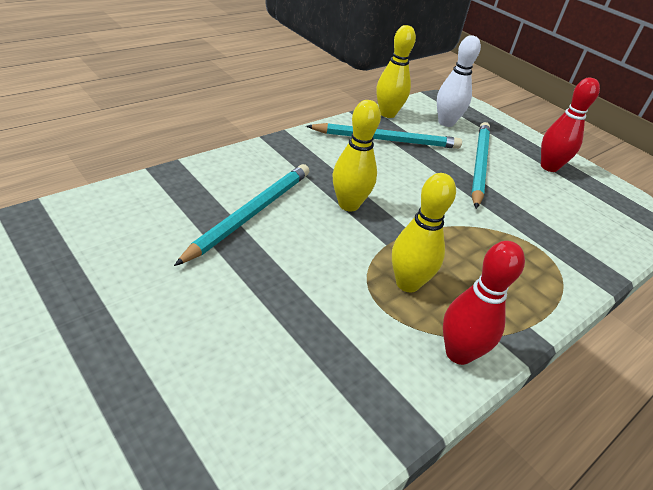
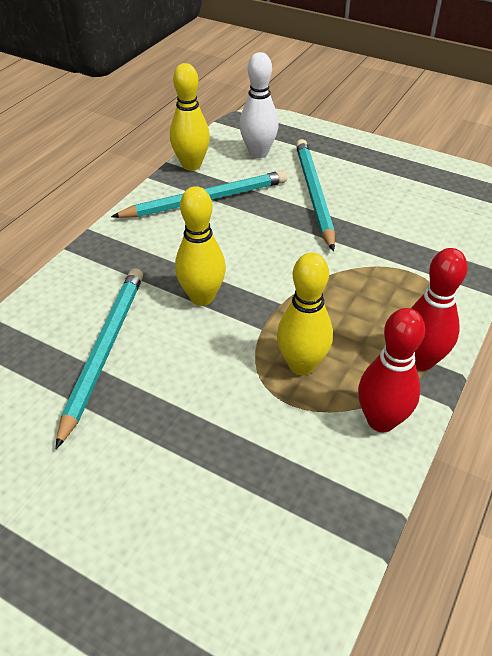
camera: 15 degrees left, 5 degrees up
red bowling pin [541,77,600,172] -> red bowling pin moved to [411,248,468,371]

